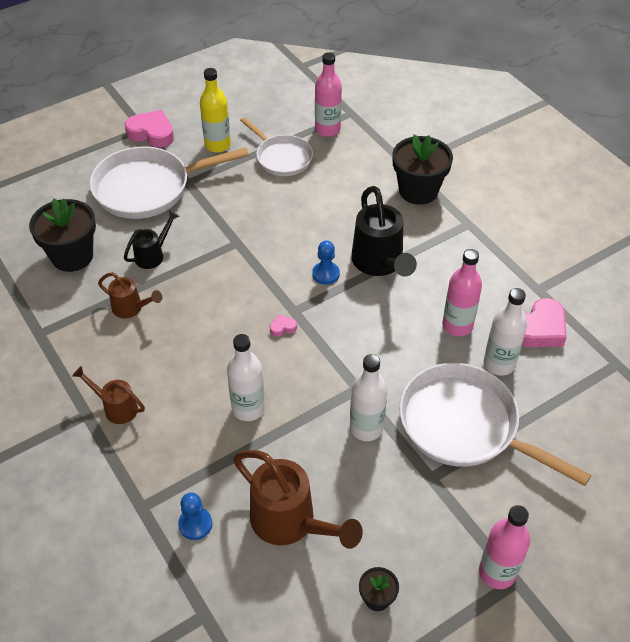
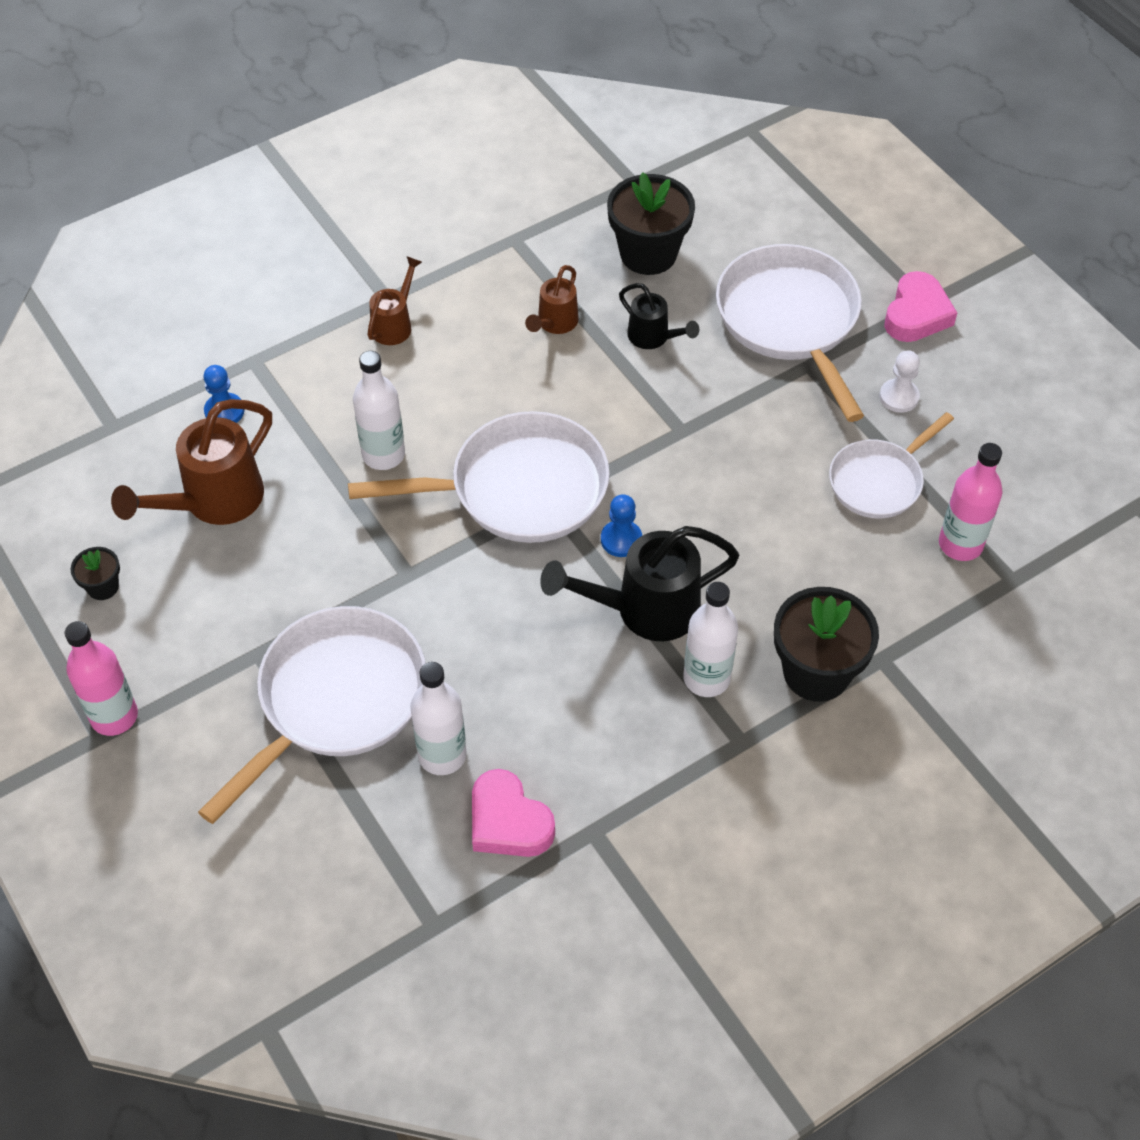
camera: 90 degrees right, 5 degrees up
yellow bottle [200,68,231,153] -> white pawn [879,350,920,413]
pink heart [270,314,297,337] -> white pan [348,411,610,543]
white bottle [350,354,387,441] -> white bottle moved to [683,582,738,697]
pink bottle [442,249,482,336] -> none

